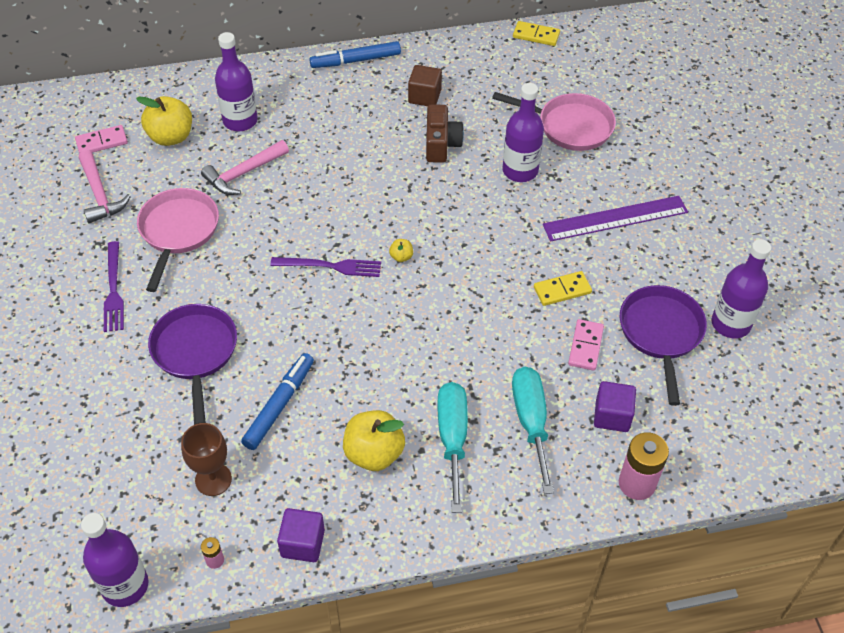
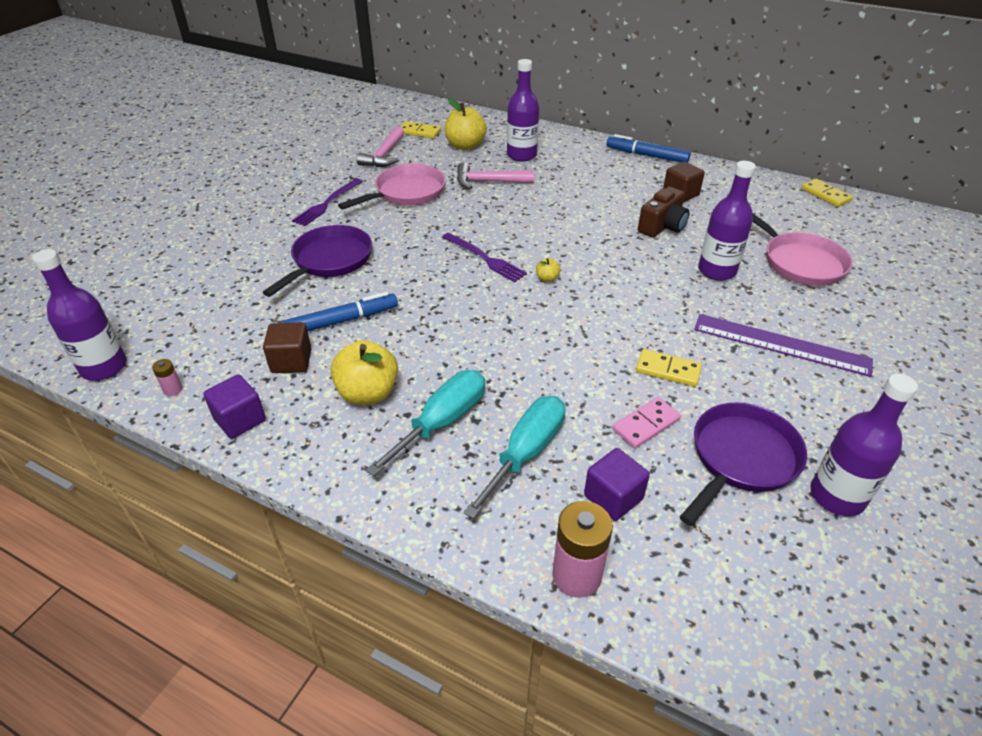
camera: 40 degrees right, 10 degrees down
pink domino [75,125,128,154] -> yellow domino [401,121,441,138]
brown goblet [181,423,232,496] -> none
none -> brown cube [263,322,311,373]

